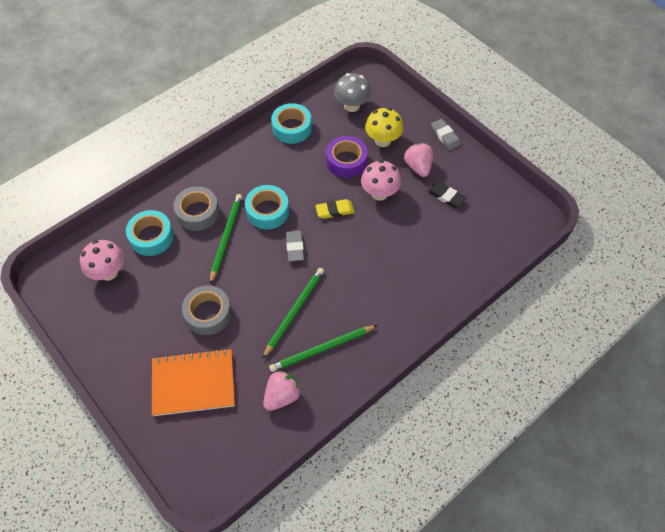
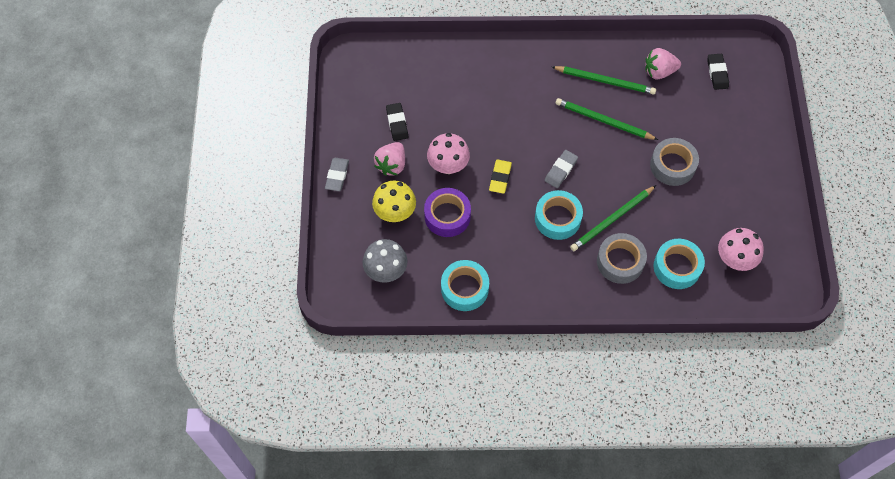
camera: 140 degrees left, 5 degrees up
orange notebook [152,348,235,416] -> none
green pencil [262,268,324,359] -> green pencil turned 45 degrees clockwise [556,98,658,140]
yellow eraser [315,199,354,219] -> yellow eraser turned 75 degrees clockwise [489,159,512,194]
none -> black eraser [707,54,729,90]

